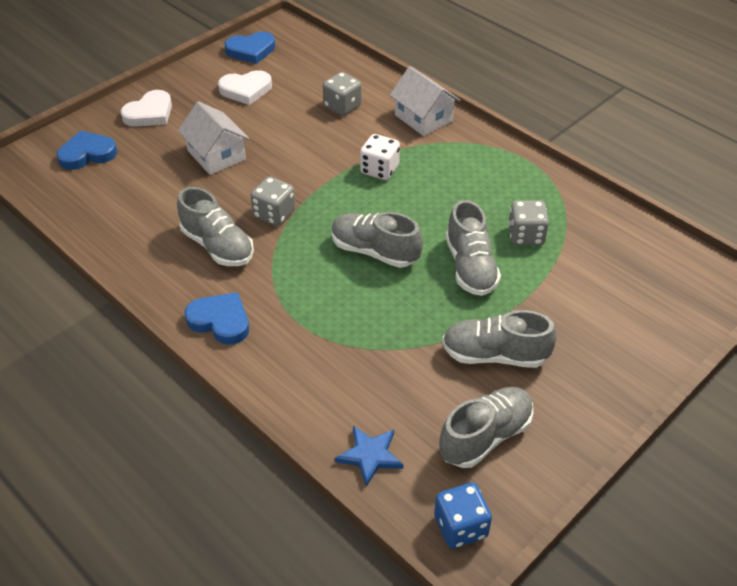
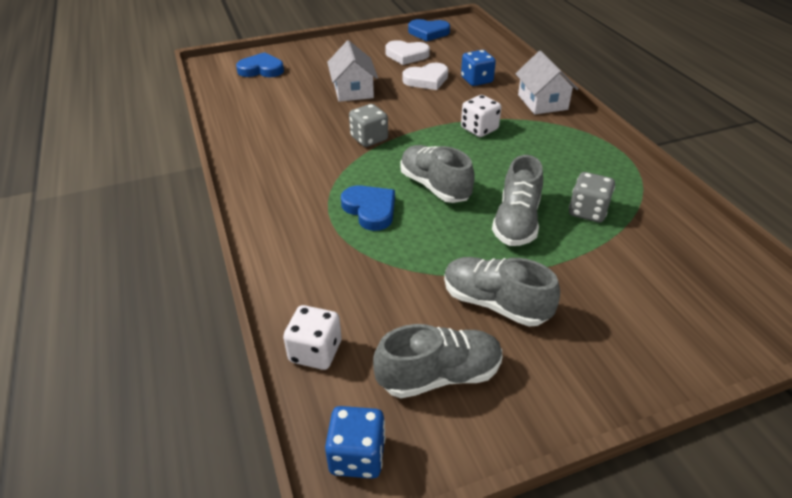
camera: 25 degrees right, 5 degrees down
white heart [121,90,172,127] -> white heart moved to [402,63,448,90]
grey shoe [177,187,254,266] -> none
blue heart [184,292,249,345] -> blue heart moved to [341,185,395,231]
grey dice [323,72,362,116] -> blue dice [461,50,496,86]
blue star [335,426,403,487] -> white dice [283,305,342,370]

